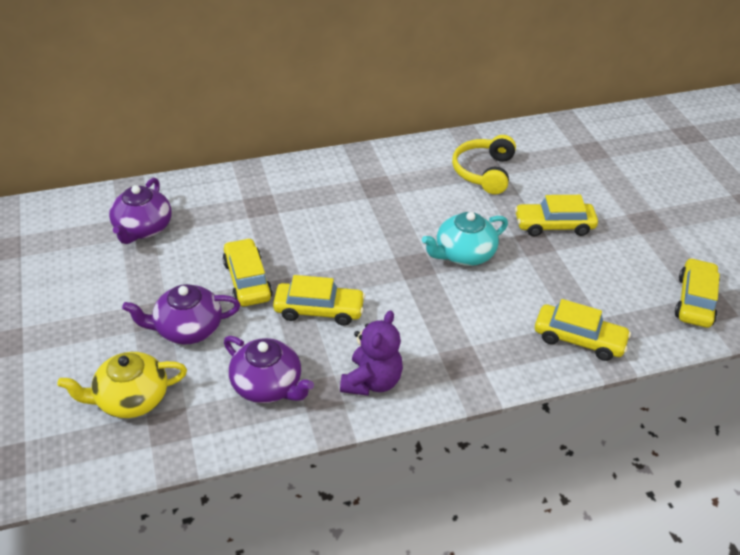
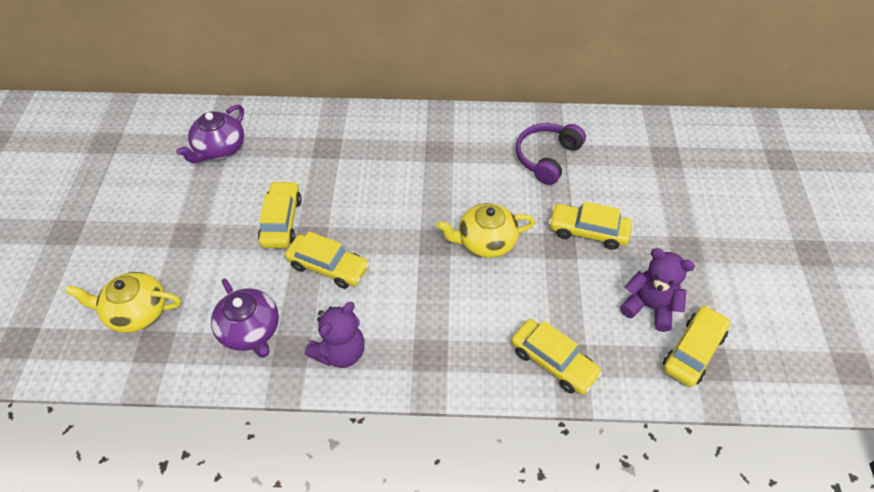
camera: 20 degrees right, 10 degrees up
purple teapot [122,284,240,344] -> none
turquoise teapot [422,212,508,266] -> yellow teapot [436,203,535,258]
yellow headphones [452,135,516,194] -> purple headphones [516,123,586,185]
none -> purple teddy bear [620,248,695,332]

